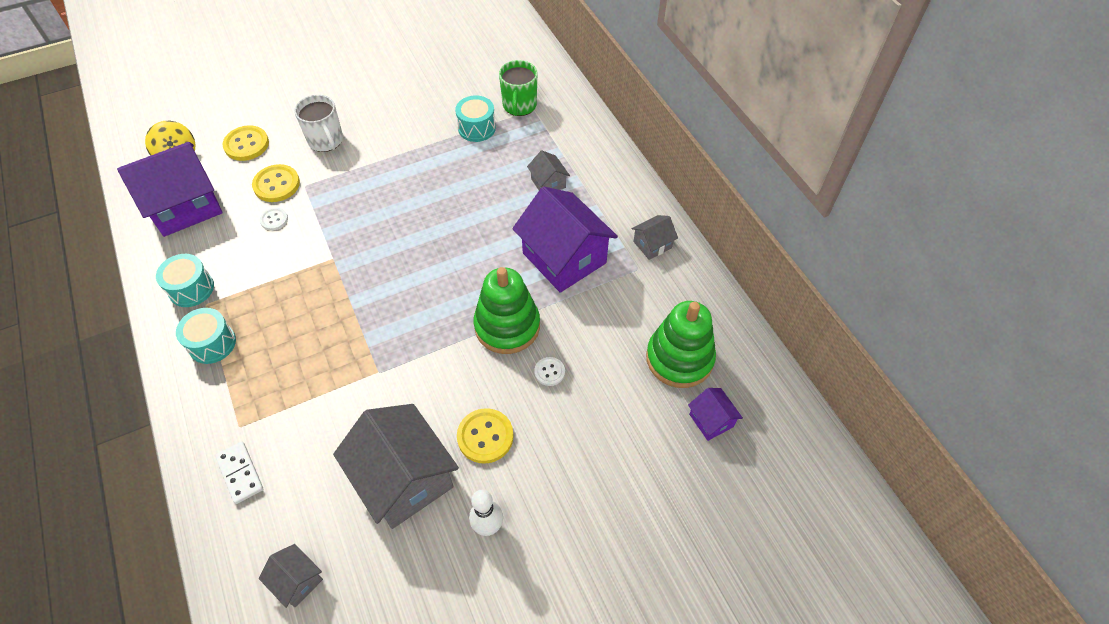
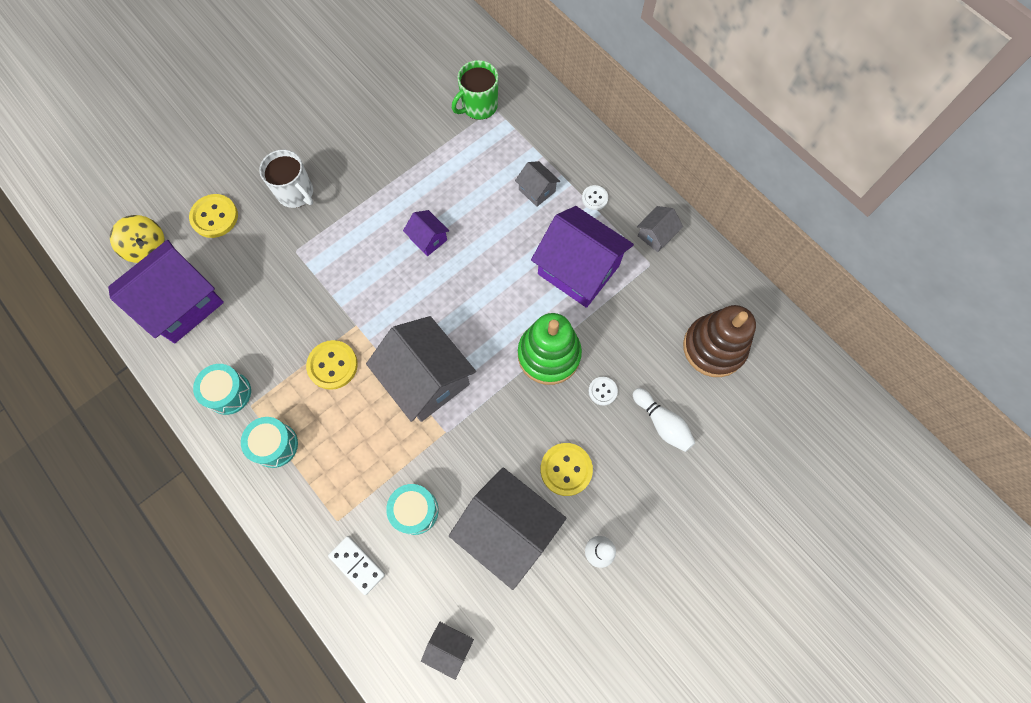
camera: 15 degrees left, 15 degrees up
yellow button [252,164,300,202] -> yellow button moved to [306,340,358,390]
white button [260,208,288,231] -> white button moved to [582,185,608,210]
turquoise drum [455,95,496,142] -> turquoise drum moved to [386,484,438,535]
green mug [499,60,538,116] -> green mug turned 60 degrees clockwise [452,60,498,120]
green stacking toy [646,301,716,388] -> brown stacking toy [683,305,756,377]
purple house [688,388,743,441] -> purple house moved to [403,210,449,256]
none -> grey house [366,316,476,422]
none -> white bowling pin [633,388,696,452]

